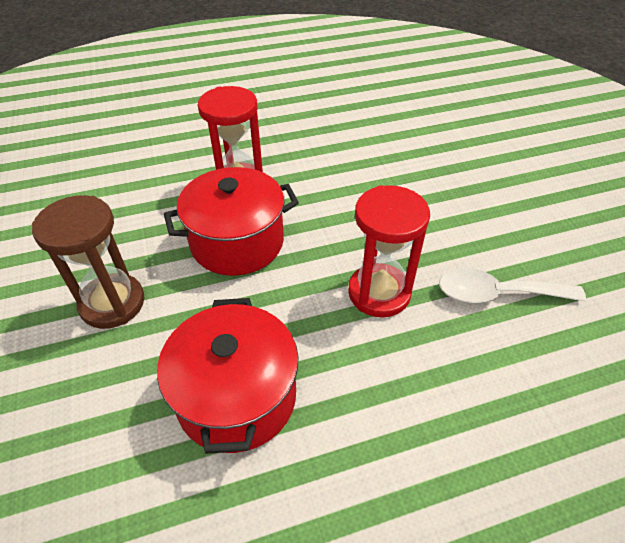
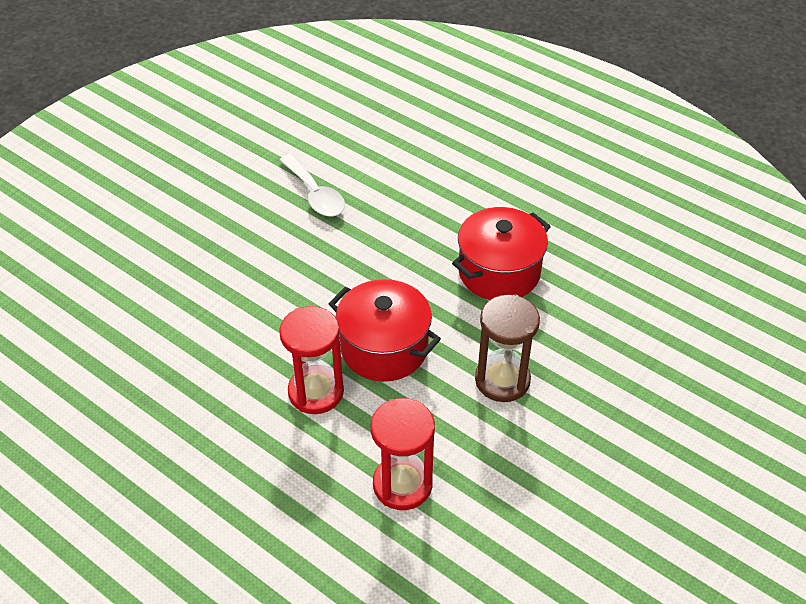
camera: 125 degrees left, 0 degrees up
red hourglass [348,185,430,317] -> red hourglass moved to [370,398,435,510]

